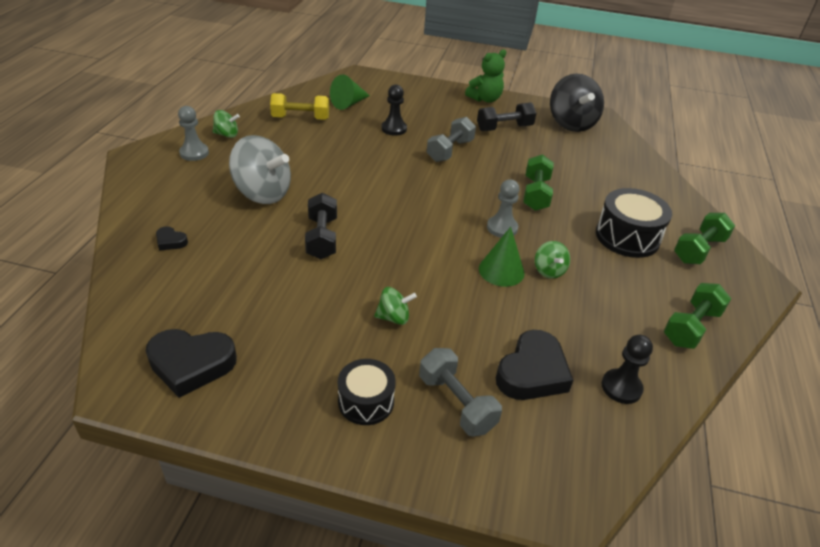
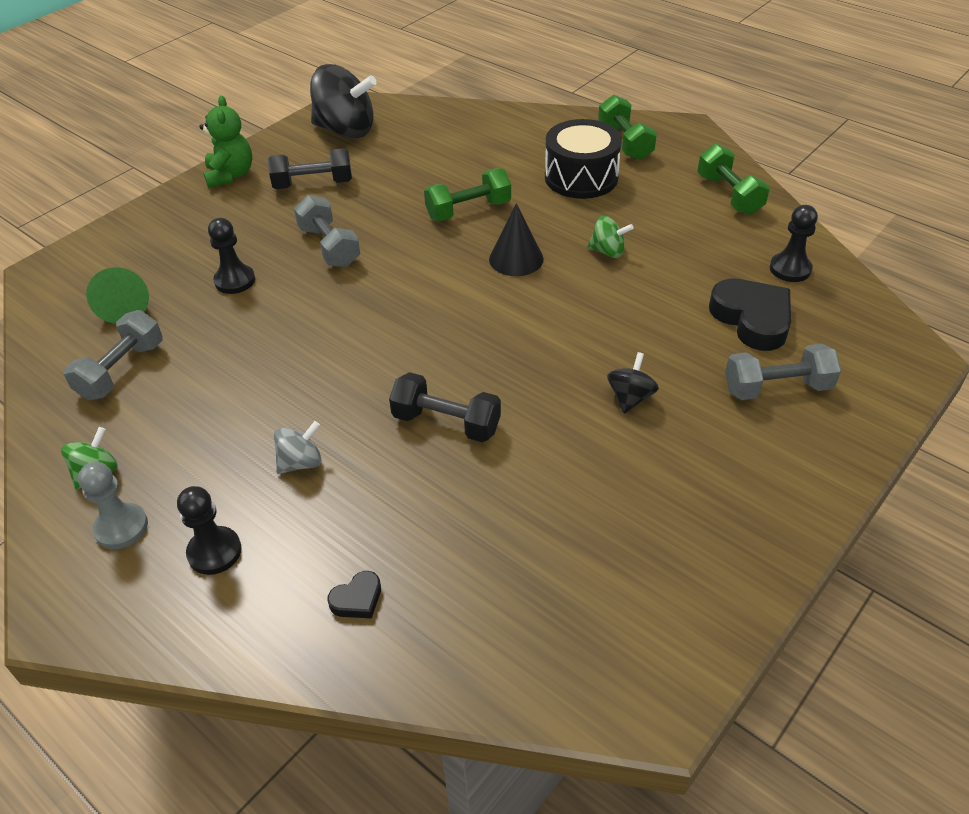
camera: 60 degrees left, 5 degrees up
black heart [146,329,237,398] -> none
grey spinning top [229,135,291,204] -> grey spinning top [274,421,321,474], size x0.49
yellow dumbbell [270,93,329,120] -> grey dumbbell [64,310,163,400]
black drum [338,359,396,425] -> none
green spinning top [374,287,417,325] -> black spinning top [607,352,659,414]
black dumbbell [477,102,536,131] -> black dumbbell turned 75 degrees clockwise [268,148,352,189]
green cone [479,227,525,287] -> none
grey pawn [487,179,520,238] -> black cone [489,203,544,276]
green dumbbell [523,154,554,211] -> green dumbbell turned 60 degrees counterclockwise [424,168,511,221]
none -> black pawn [177,486,242,575]

